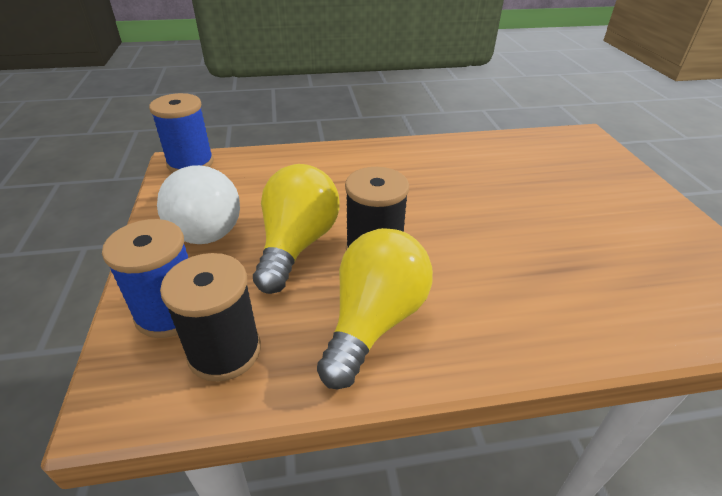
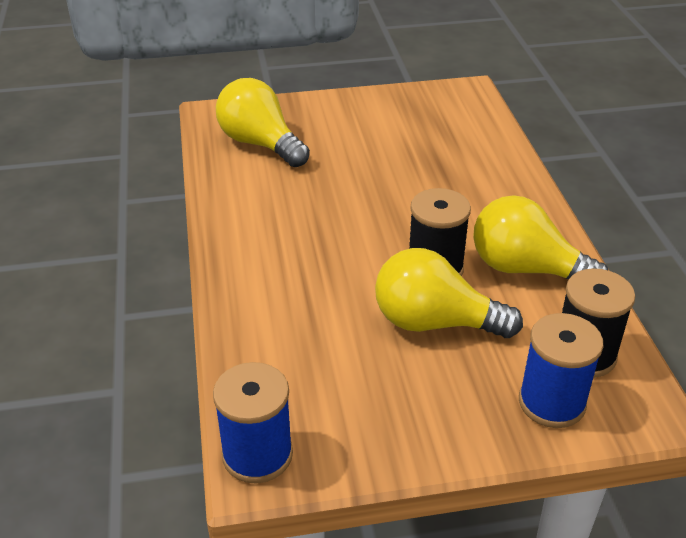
camera: 90 degrees left, 0 degrees up
white light bulb [157,165,240,244] -> none
none -> yellow light bulb [216,78,310,167]

